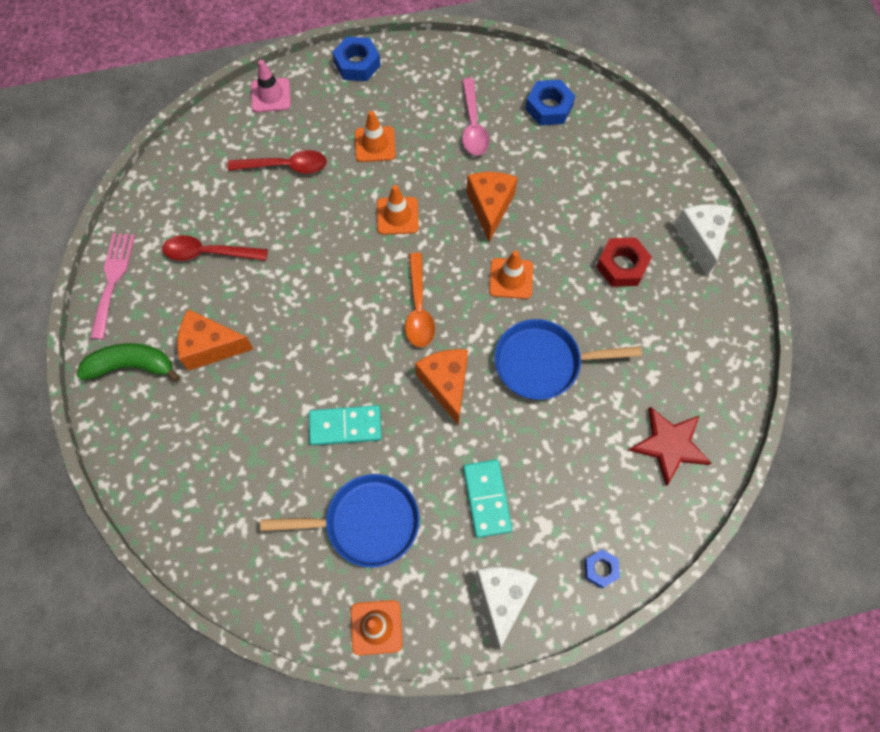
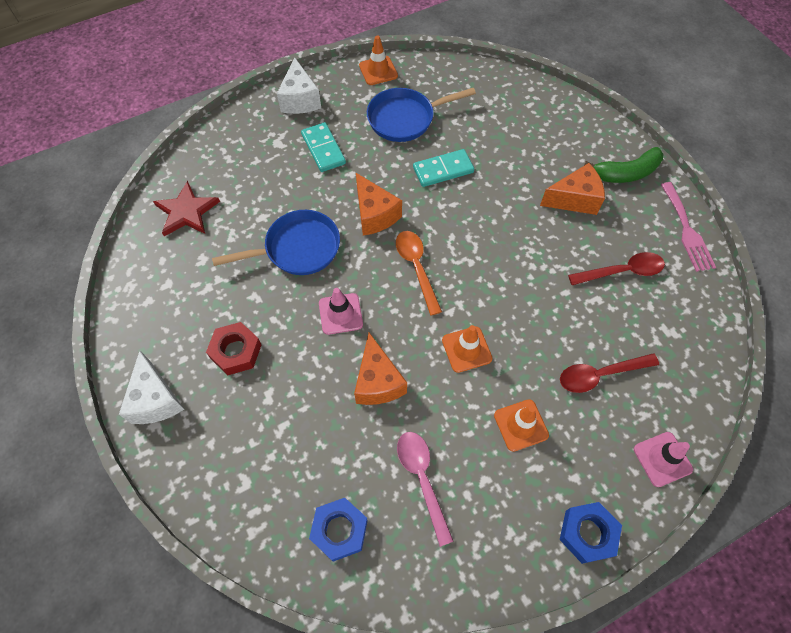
camera: 165 degrees right, 5 degrees down
orange traffic cone [489,251,533,299] -> pink traffic cone [319,288,363,335]
blue nut [585,549,620,588] -> none

